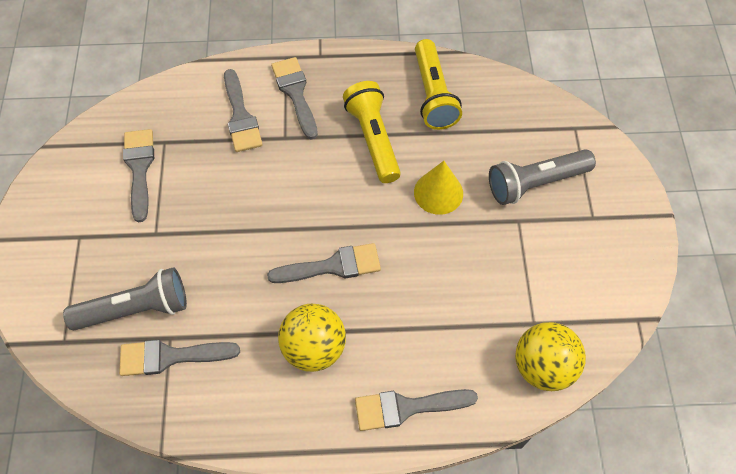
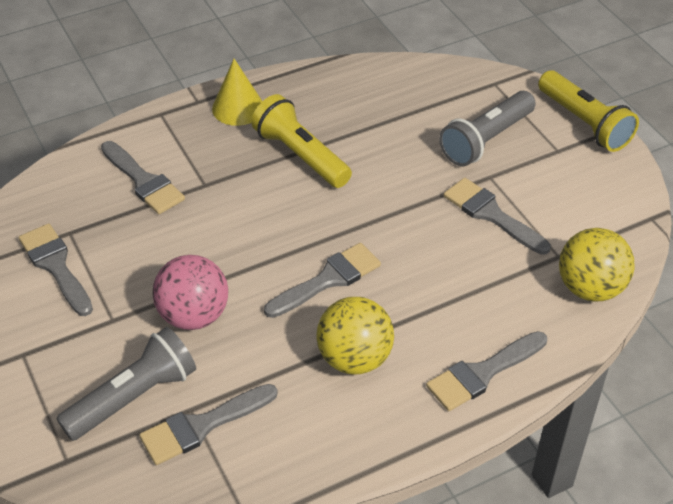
camera: 25 degrees left, 15 degrees down
grey brush [271,57,318,140] -> grey brush moved to [444,178,551,255]
yellow cone [414,161,463,215] -> yellow cone moved to [212,59,262,126]
yellow flashlight [415,39,462,130] -> yellow flashlight moved to [538,70,639,152]
none -> pink ball [153,255,228,330]

